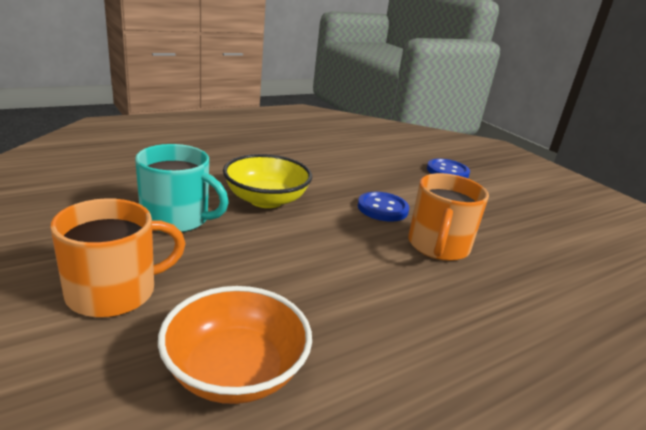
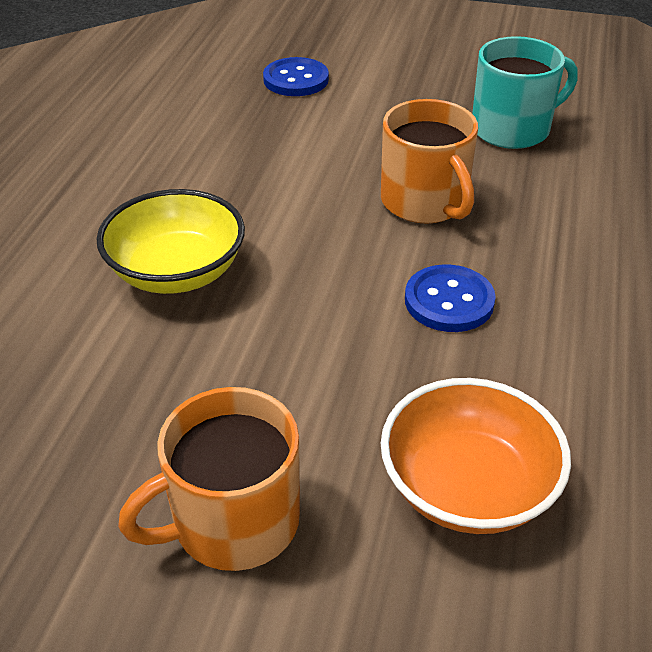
camera: 40 degrees left, 15 degrees up
orange mug [51,198,186,318] -> orange mug turned 135 degrees counterclockwise [118,387,300,571]
turquoise mug [135,144,229,233] -> turquoise mug moved to [472,36,578,149]
blue button [358,192,409,222] -> blue button moved to [405,264,496,332]

